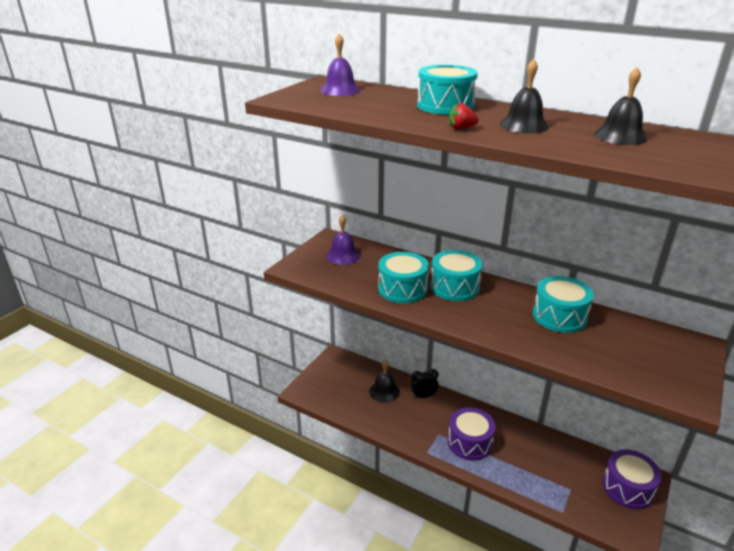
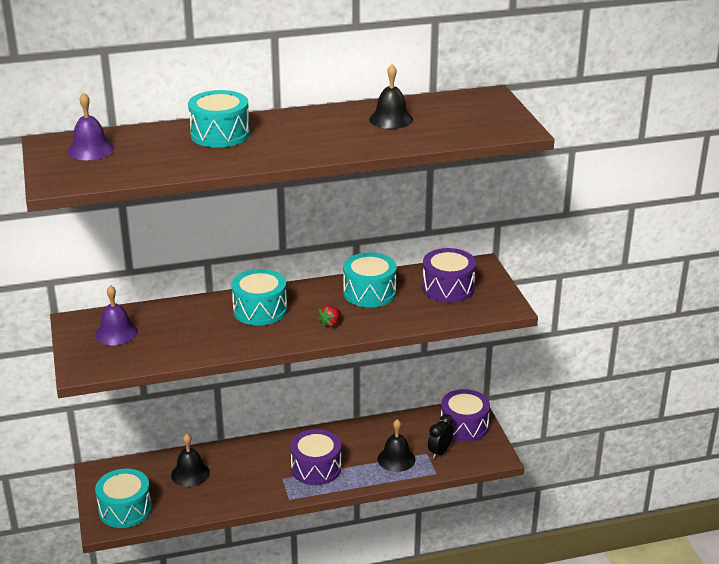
camera: 45 degrees left, 0 degrees up
turquoise drum [378,252,429,303] -> turquoise drum moved to [95,469,152,528]
black clock [410,369,439,398] -> black clock moved to [428,414,454,459]
red strawberry [449,102,479,130] -> red strawberry moved to [317,305,341,328]
black bell [500,59,549,133] -> black bell moved to [377,419,415,472]
none -> purple drum [422,248,476,303]

